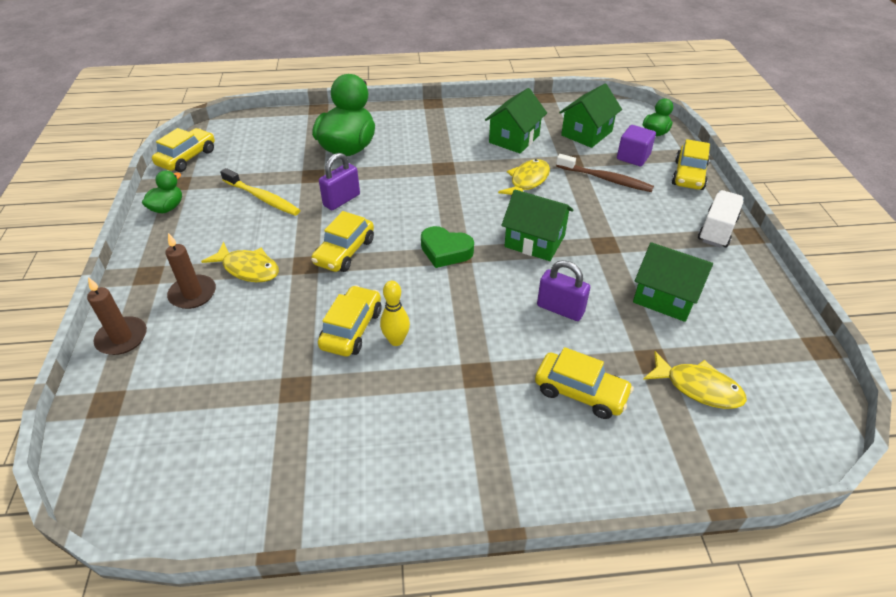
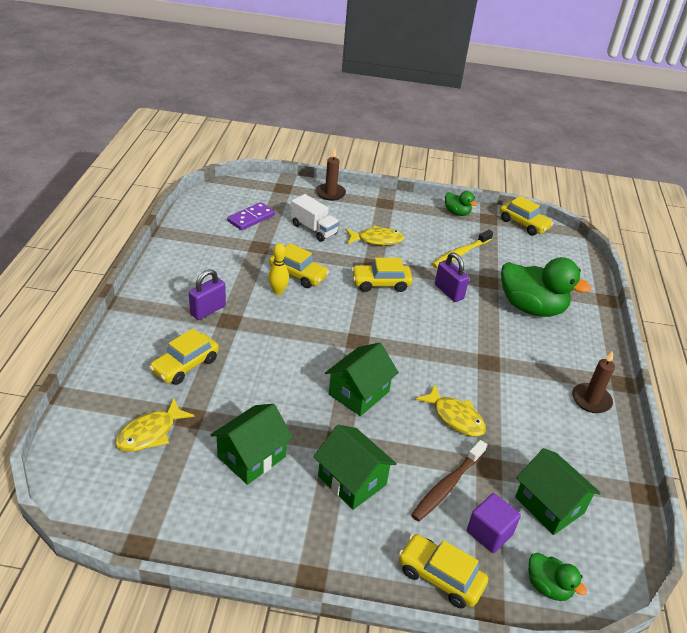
camera: 100 degrees right, 5 degrees down
brown candle [165,233,216,309] -> brown candle moved to [572,351,615,413]
yellow fish [201,242,279,282] -> yellow fish turned 135 degrees counterclockwise [346,225,404,245]
yellow car [311,211,374,272] -> yellow car turned 45 degrees counterclockwise [351,258,413,292]
green heart [421,226,474,268] -> none
green house [485,88,547,154] -> green house moved to [313,425,397,510]
purple padlock [537,260,590,321] -> purple padlock moved to [189,269,226,320]
white truck [698,190,744,248] -> white truck moved to [291,194,339,242]
none -> purple domino [227,202,275,230]

